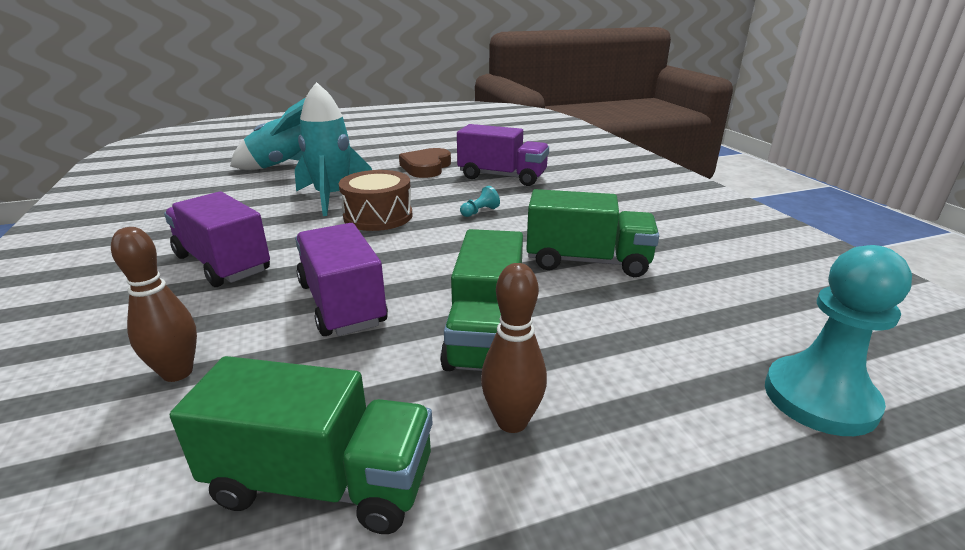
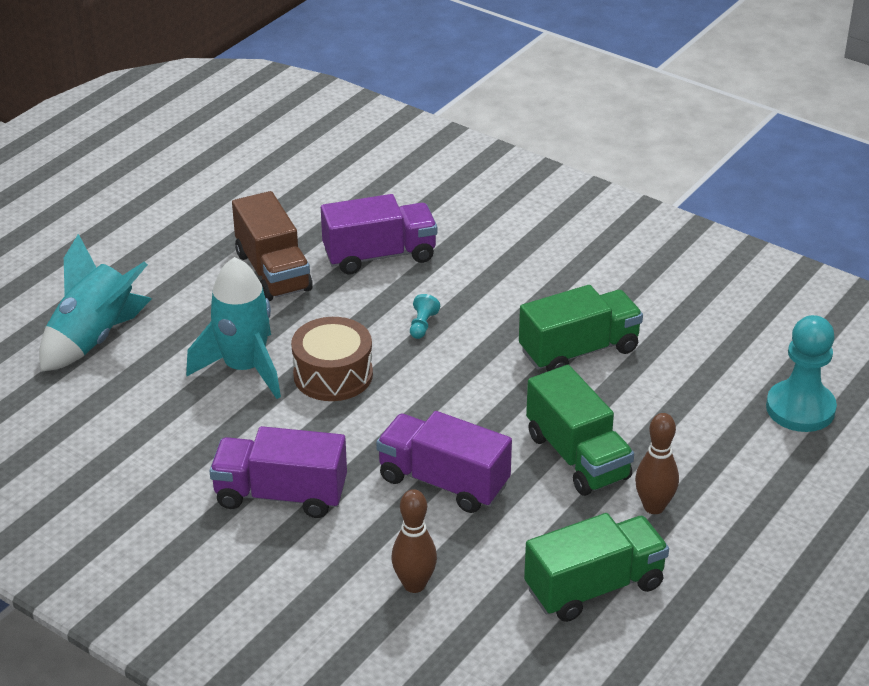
camera: 35 degrees left, 10 degrees up
brown heart [399,148,451,178] -> brown truck [232,191,313,301]

